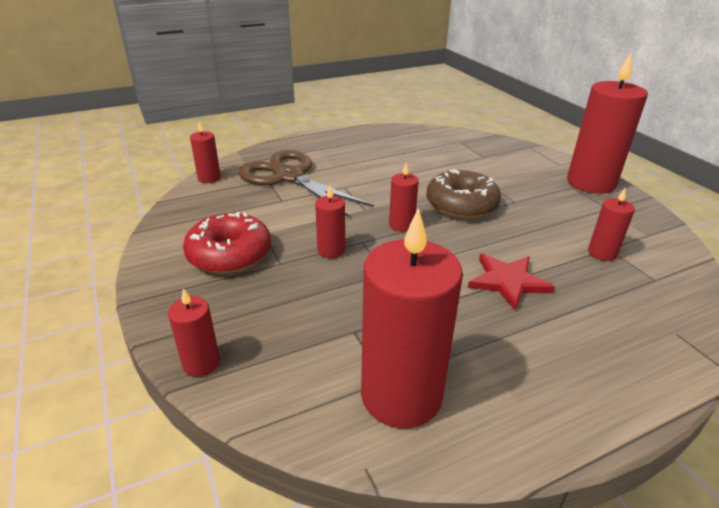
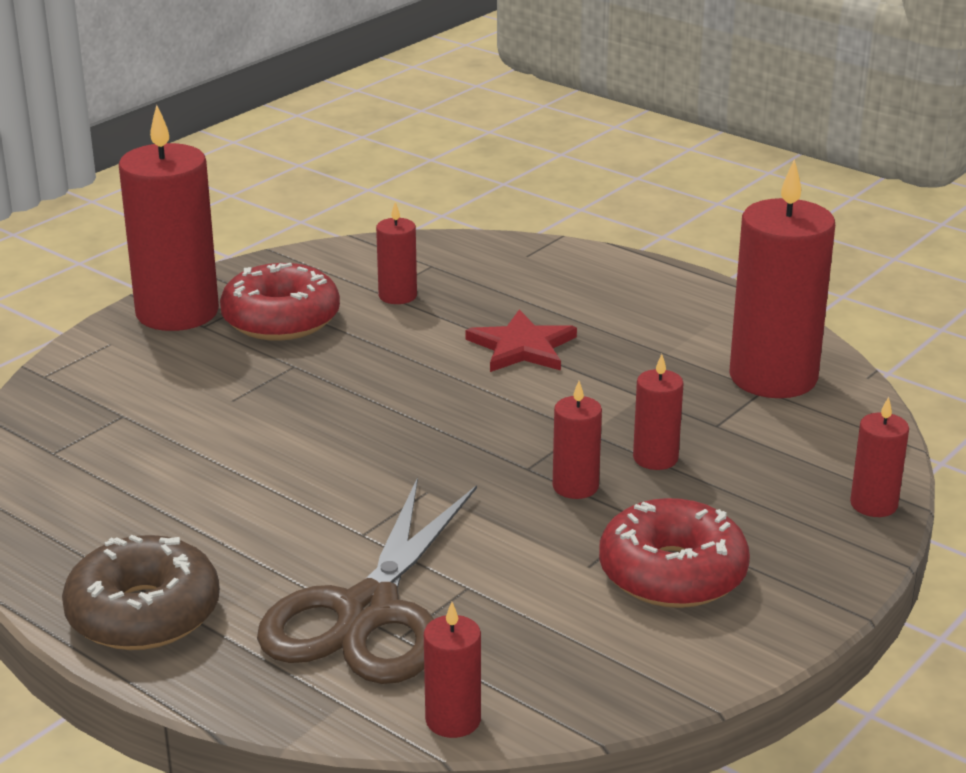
camera: 115 degrees left, 5 degrees down
red candle [389,163,419,232] -> red candle moved to [633,354,683,470]
brown donut [426,169,501,219] -> brown donut moved to [62,535,220,650]
none -> red donut [220,263,340,341]

